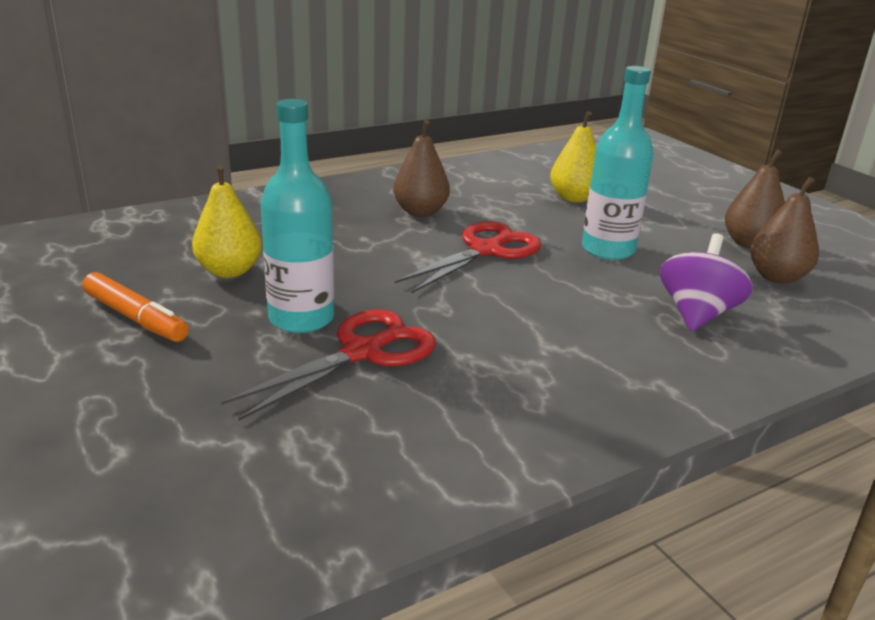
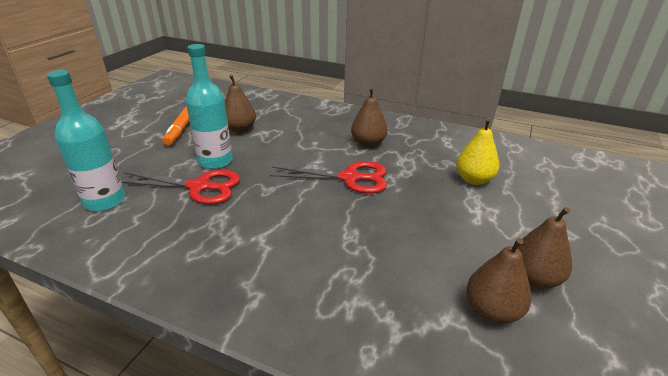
camera: 55 degrees right, 5 degrees up
yellow pear [192,165,262,278] -> brown pear [225,75,256,133]
turquoise bottle [582,66,654,260] -> turquoise bottle moved to [47,70,125,211]
purple spinning top [660,233,753,331] -> none

